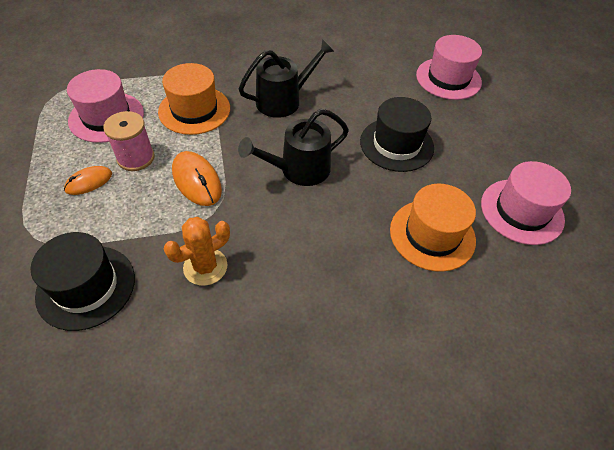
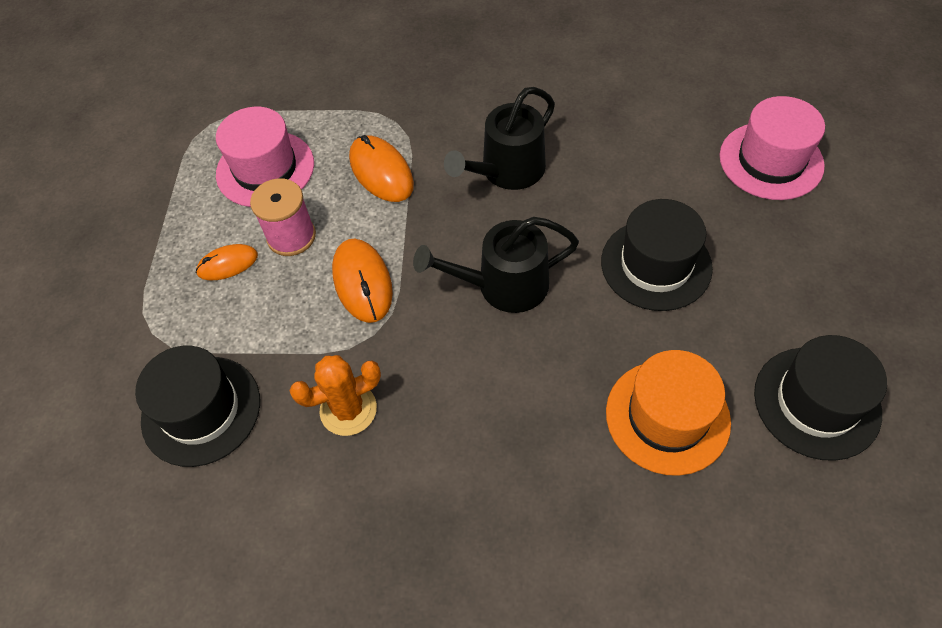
camera: 20 degrees right, 5 degrees up
orange hat [158,63,230,135] -> orange mouse [349,135,414,202]
black watering can [239,39,334,118] -> black watering can turned 150 degrees clockwise [444,87,555,190]
pink hat [481,161,571,245] -> black hat [754,335,887,461]

